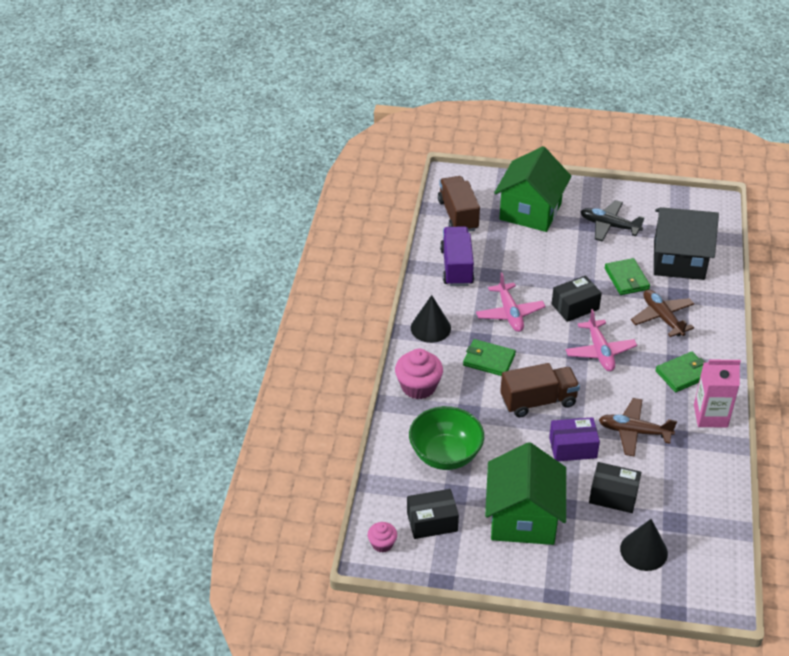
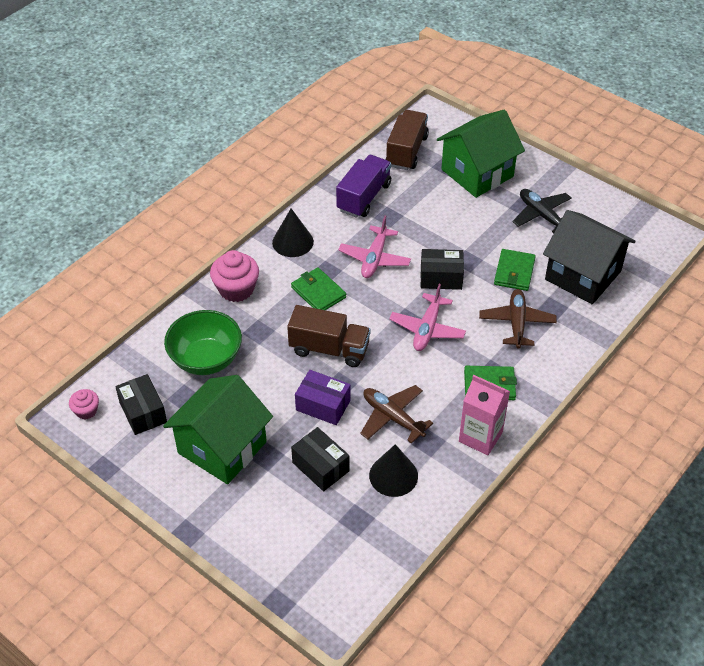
camera: 30 degrees right, 5 degrees up
black box [407,489,459,539] -> black box turned 45 degrees clockwise [115,374,167,435]
black cone [620,519,668,571] -> black cone moved to [369,444,418,497]

